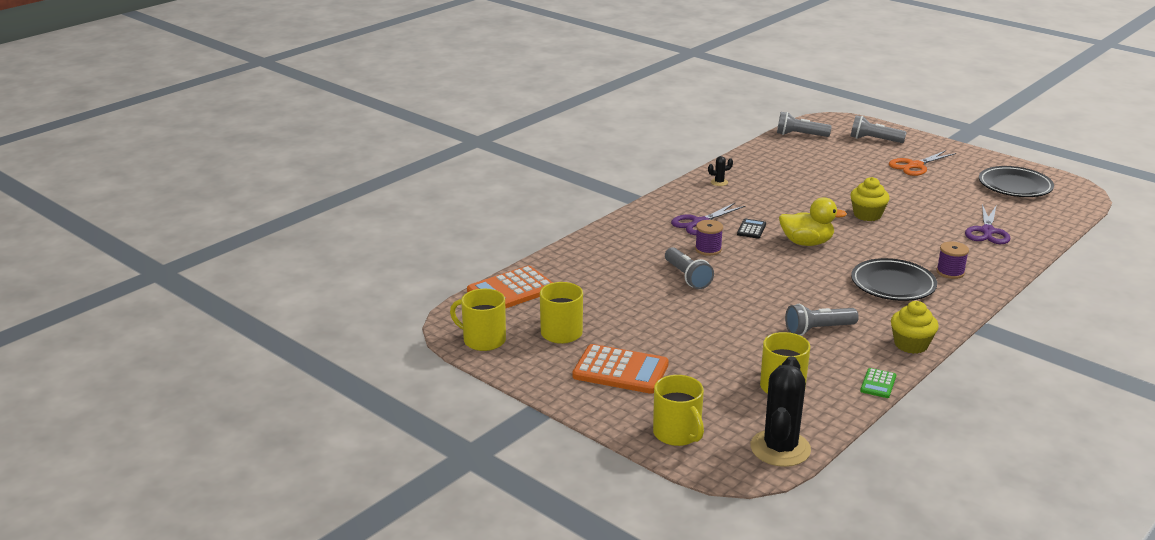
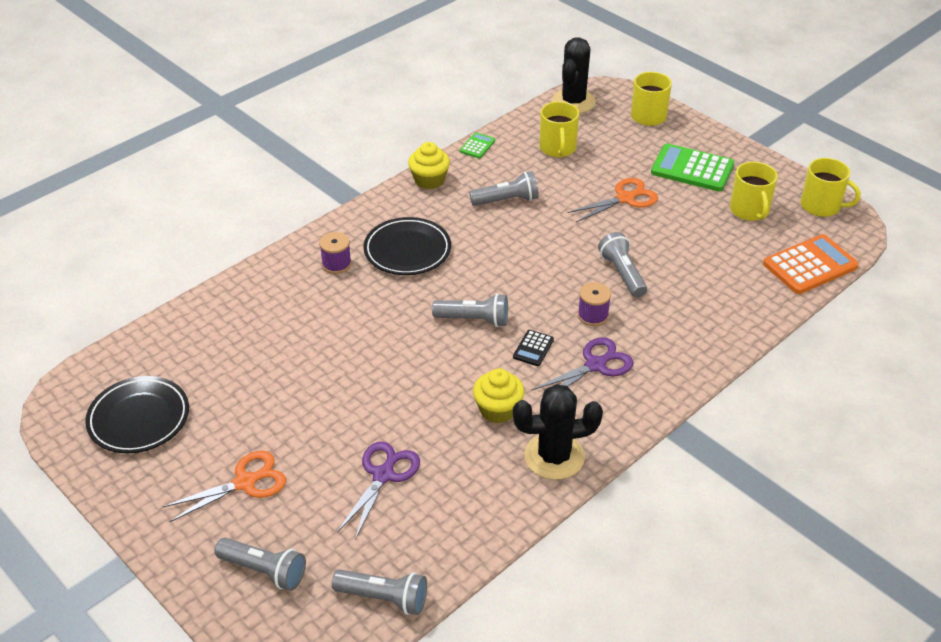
camera: 175 degrees left, 15 degrees up
orange calculator [573,344,669,394] -> green calculator [651,144,734,192]
black cactus [708,156,733,186] -> black cactus [513,384,603,480], size x2.37
yellow duck [779,197,847,246] -> grey flashlight [432,293,508,327]
yellow cupcake [850,177,890,221] -> yellow cupcake moved to [473,369,525,423]
purple scissors [965,204,1010,244] -> purple scissors moved to [337,442,420,539]
none -> orange scissors [568,178,658,222]

